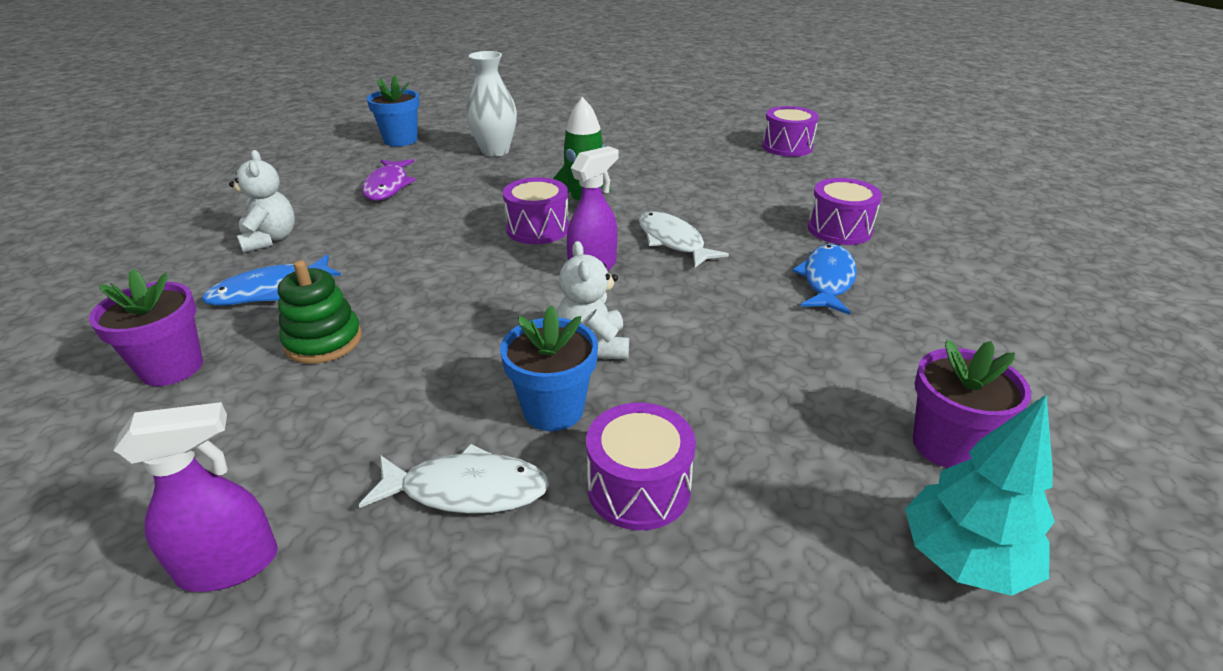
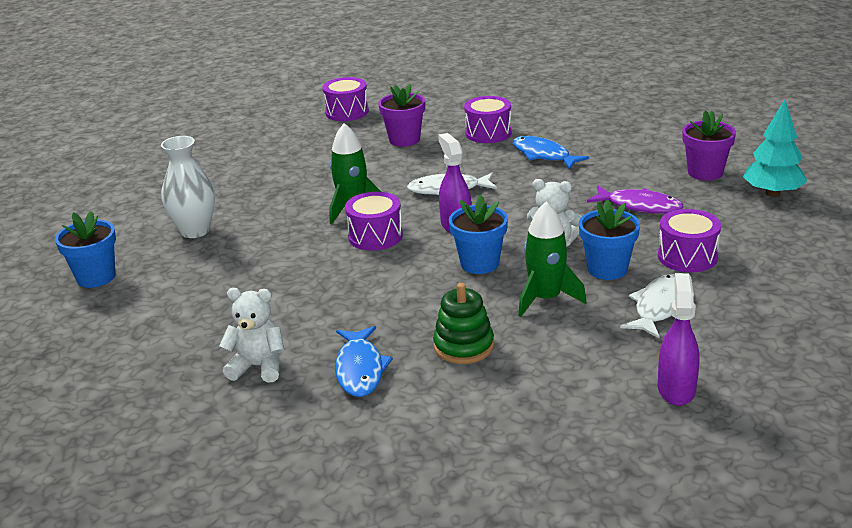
camera: 60 degrees left, 5 degrees down
purple flower pot [89,269,203,386] -> purple flower pot moved to [378,84,425,147]
purple fish [362,159,416,201] -> purple fish moved to [587,186,683,214]
none -> blue flower pot [449,195,508,274]
none -> green rocket [518,202,586,317]

